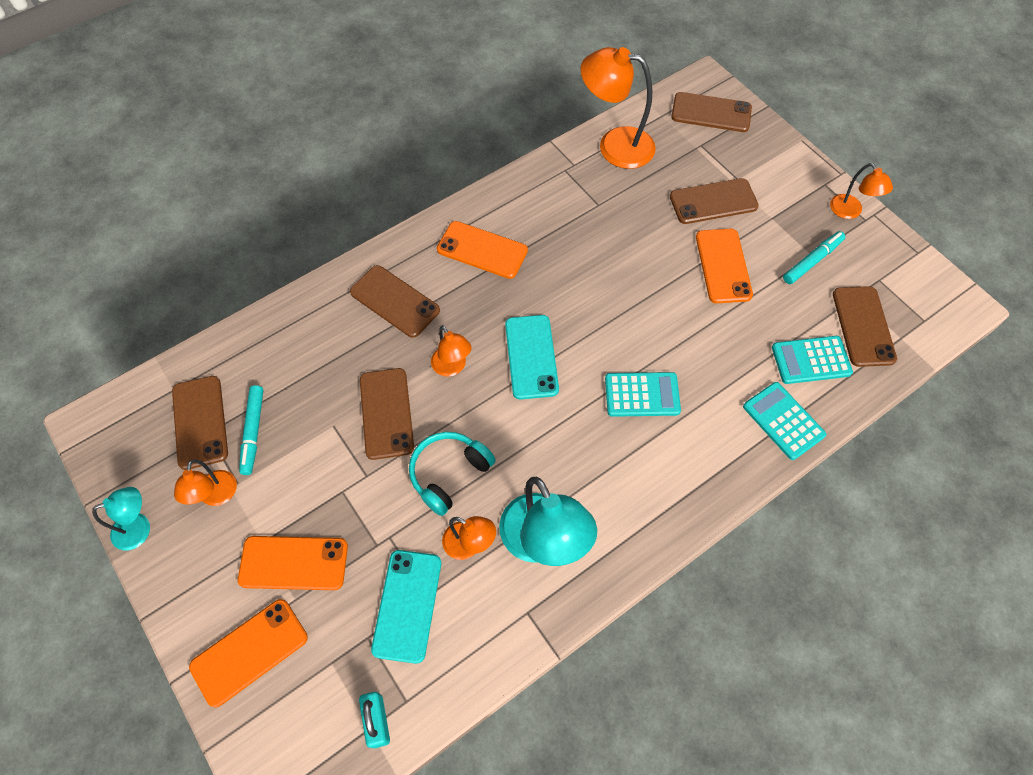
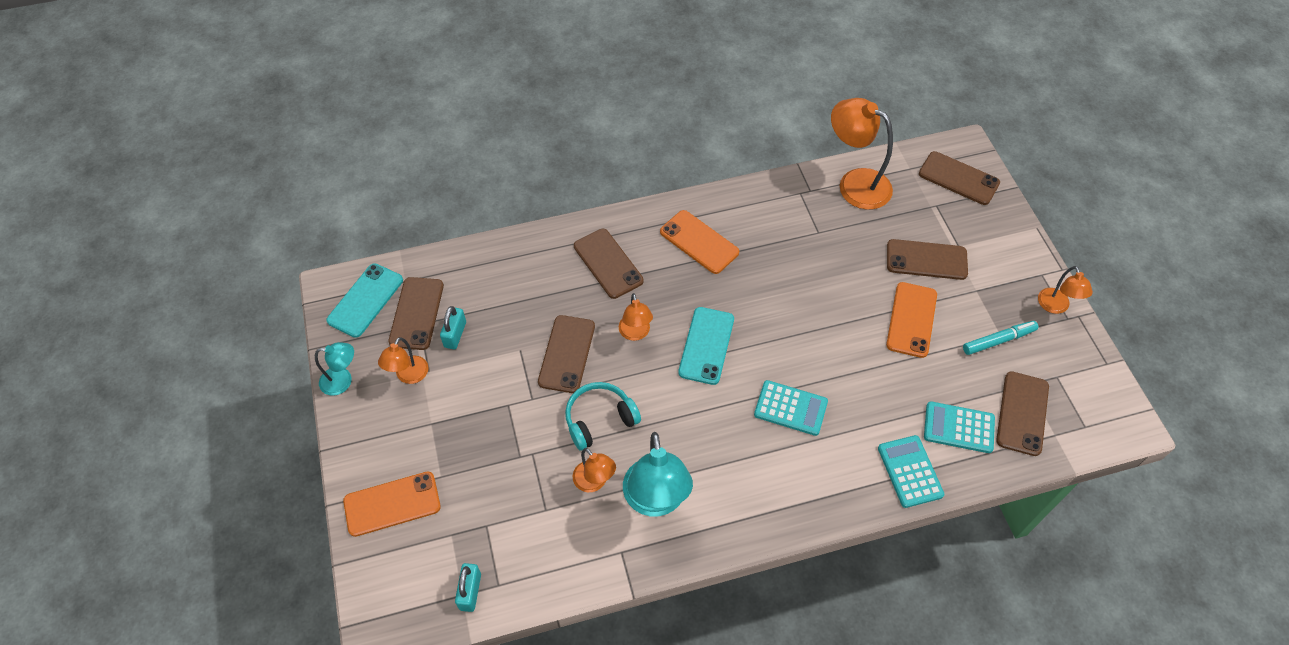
camera: 20 degrees right, 5 degrees down
orange phone [238,536,348,590] -> none
turquoise marker [239,385,263,475] -> turquoise padlock [440,306,466,349]
turquoise phone [371,550,441,664] -> turquoise phone moved to [326,263,403,338]

